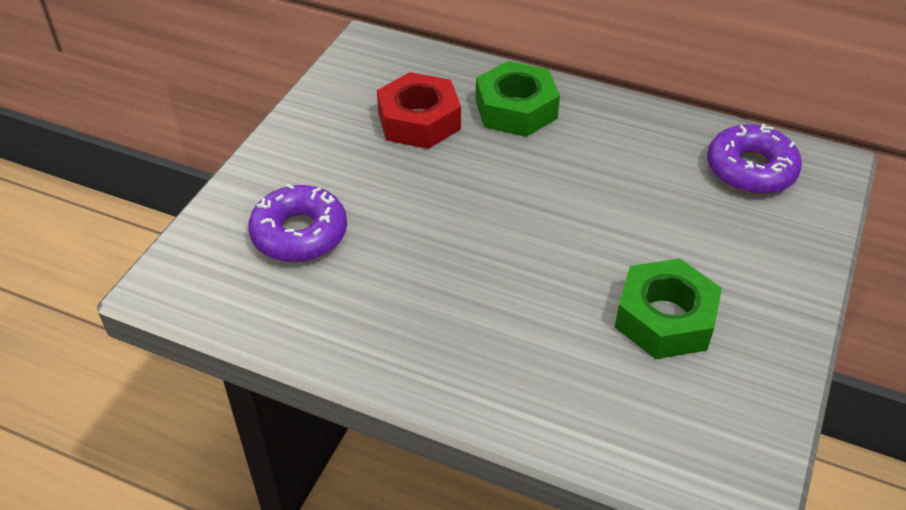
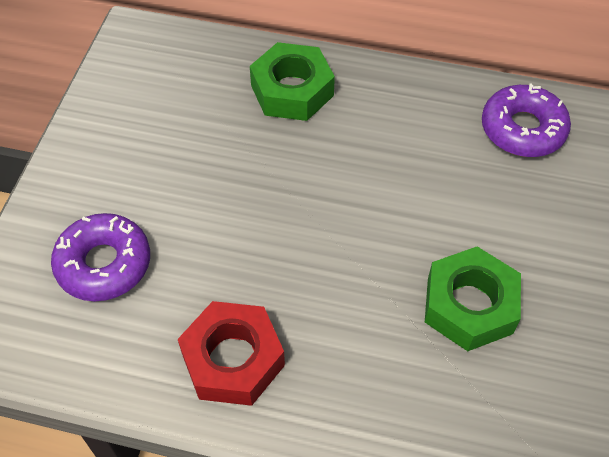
camera: 10 degrees left, 10 degrees up
red nut [377,72,461,149] -> red nut moved to [178,301,285,406]

